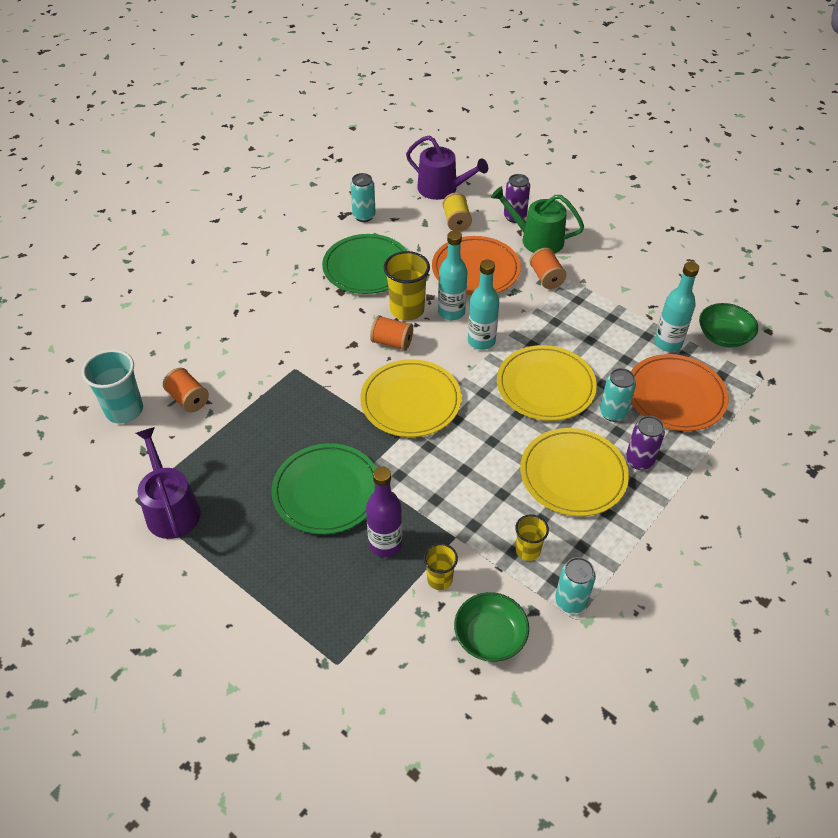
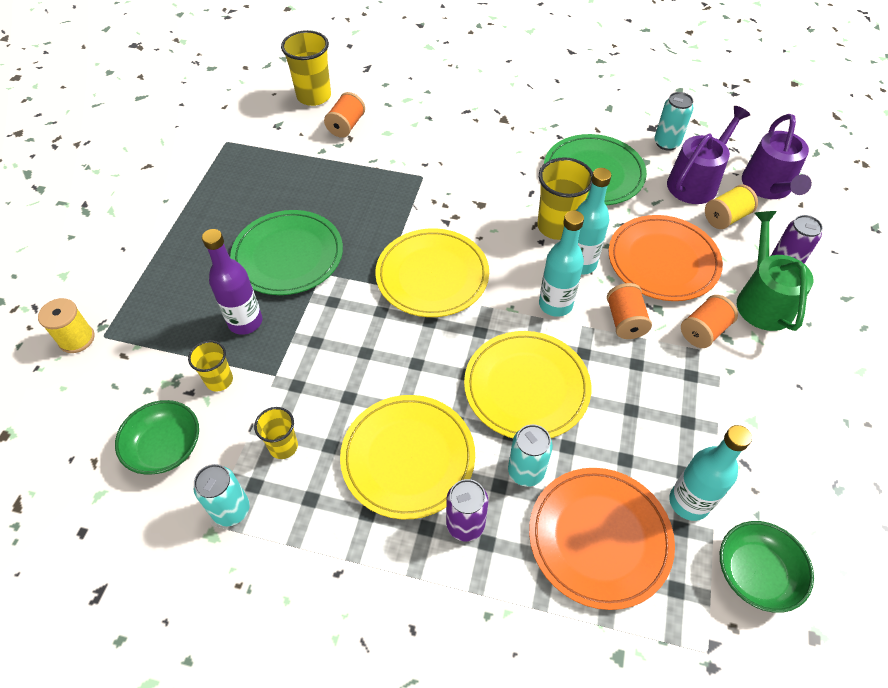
camera: 65 degrees right, 5 degrees up
turquoise cup [82,349,143,424] -> yellow cup [281,30,331,106]
purple watering can [136,427,201,539] -> purple watering can moved to [667,106,751,204]
orange spool [370,315,413,351] -> orange spool moved to [607,283,652,339]
none -> yellow spool [38,298,95,353]

